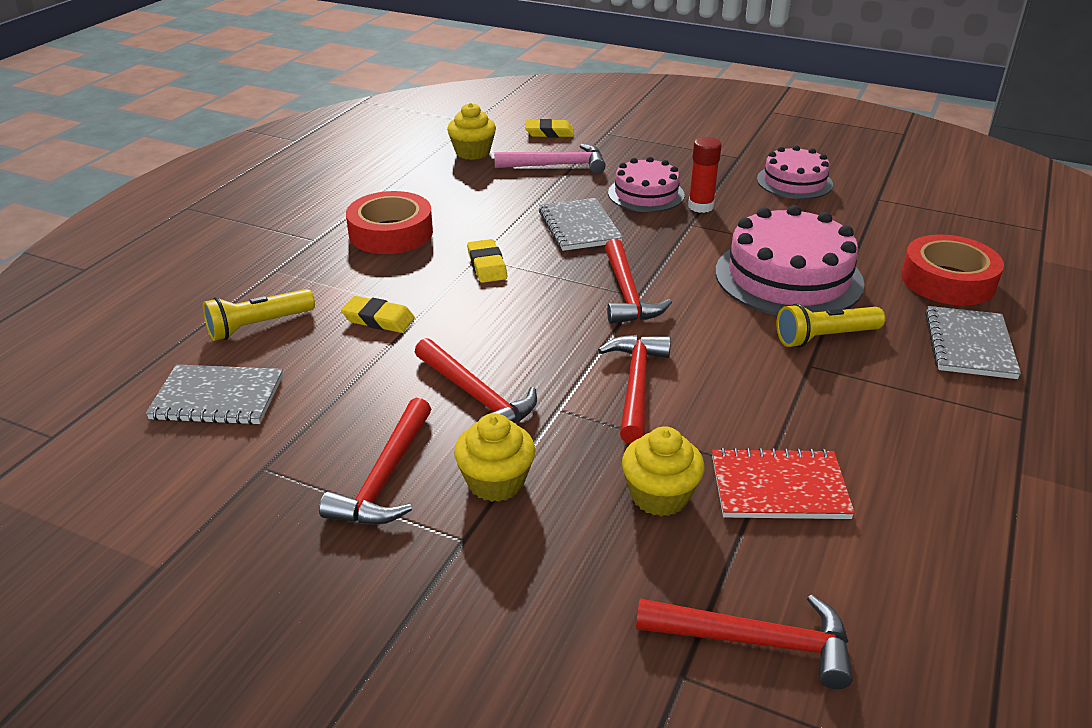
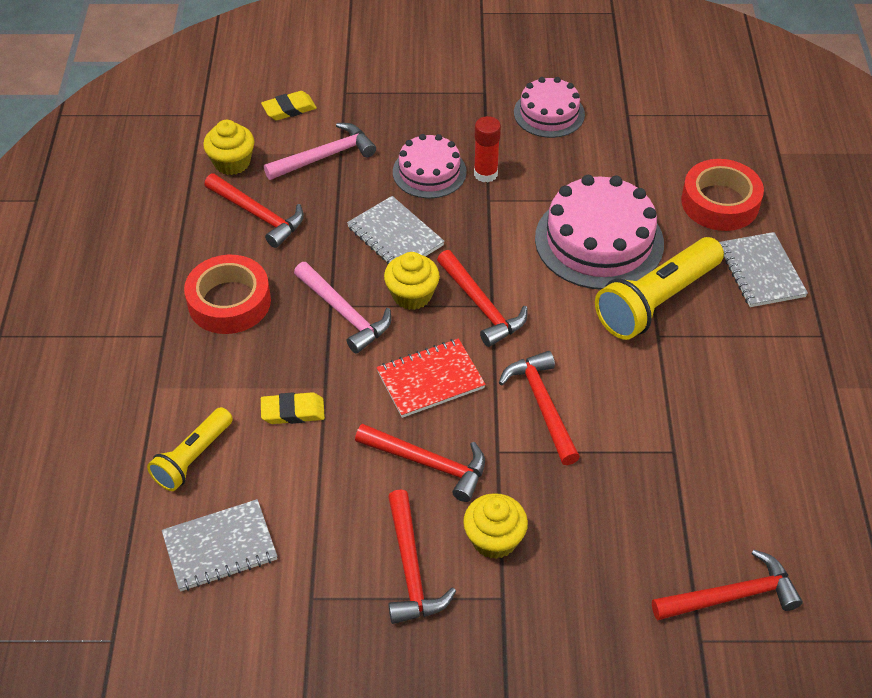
camera: 25 degrees left, 15 degrees up
yellow eraser [467,239,507,283] -> pink hammer [294,262,391,354]
yellow cupcake [622,426,705,516] -> yellow cupcake moved to [384,252,440,310]
red notebook [712,448,855,519] -> red notebook moved to [376,338,486,418]
yellow flashlight [776,304,885,348] -> yellow flashlight [595,237,724,340], size x1.66
none -> red hammer [204,174,304,248]

